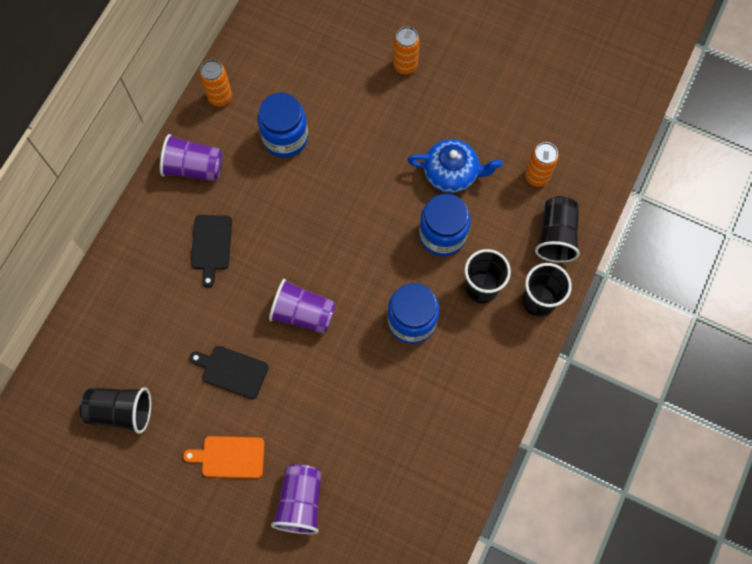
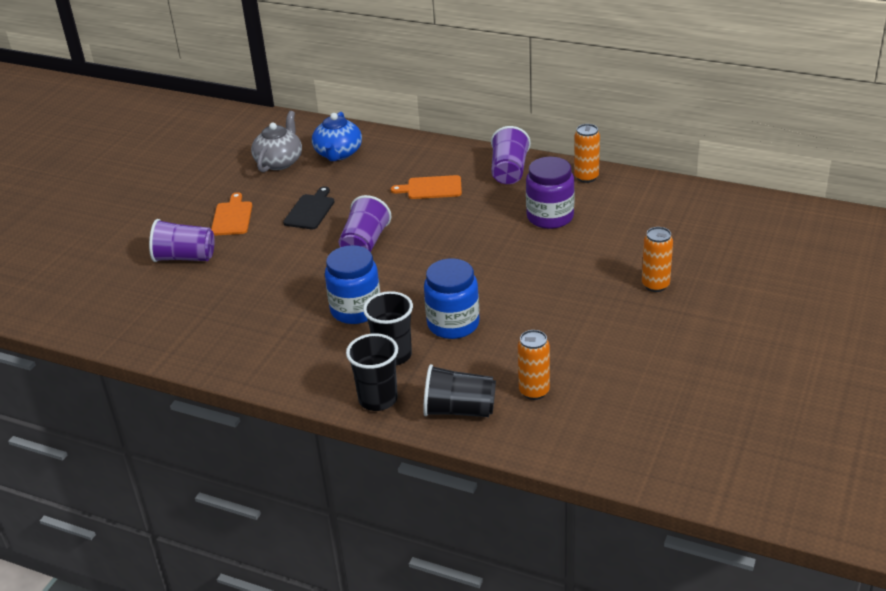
camera: 90 degrees right, 35 degrees down
black cup [80,387,151,434] -> grey teapot [251,111,302,172]
black cutting board [191,215,232,287] -> orange cutting board [391,175,462,199]
blue jar [257,93,308,158] -> purple jar [526,157,575,229]
blue teapot [407,139,503,193] -> blue teapot moved to [312,112,362,161]

